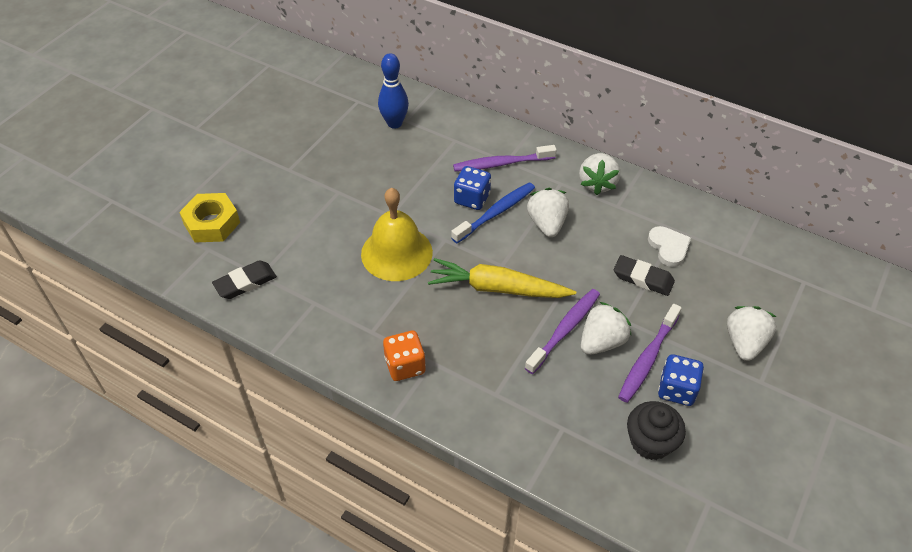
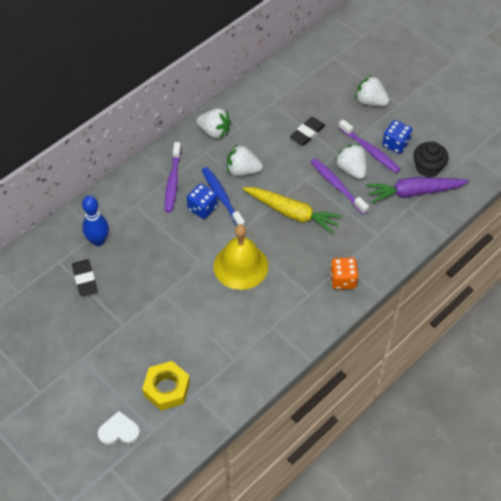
camera: 75 degrees left, 5 degrees up
black eraser [212,260,277,299] -> black eraser moved to [72,259,97,296]
yellow carrot [428,258,576,298] -> yellow carrot turned 90 degrees counterclockwise [243,187,343,234]
white heart [648,226,691,267] -> white heart moved to [98,411,140,445]
none -> purple carrot [366,177,469,203]

